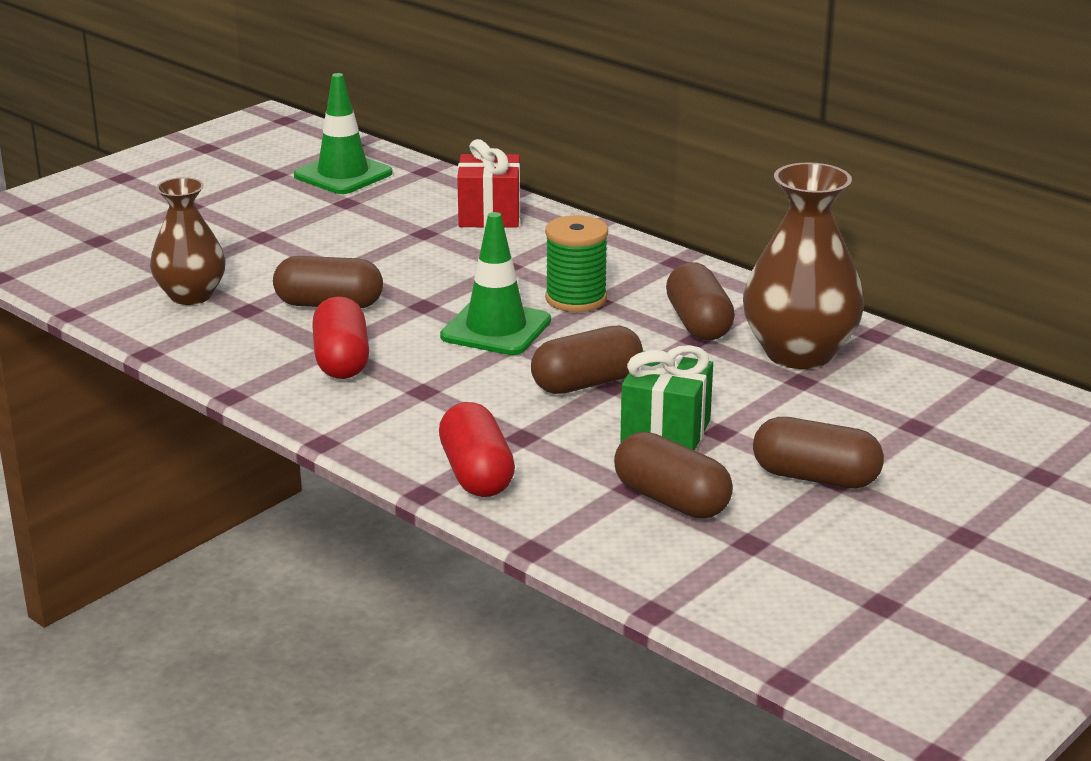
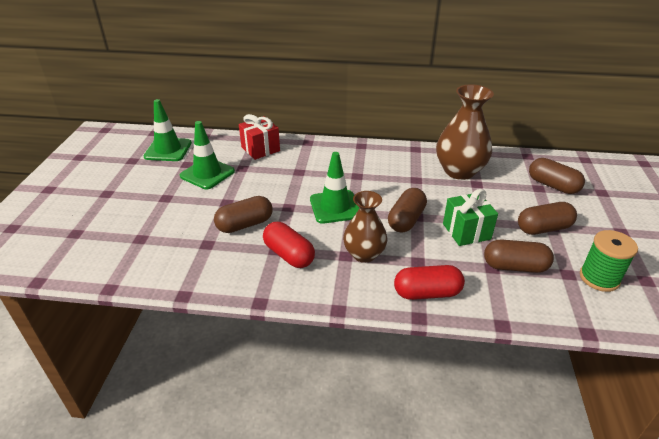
camera: 35 degrees left, 10 degrees up
brown vase [150,177,225,305] -> brown vase moved to [343,191,387,263]
red capsule [439,402,515,497] -> red capsule turned 45 degrees counterclockwise [394,265,465,300]
green spool [545,215,608,312] -> green spool moved to [580,230,638,292]
brown capsule [666,262,735,340] -> brown capsule moved to [529,158,585,194]
none -> green traffic cone [180,121,235,189]

